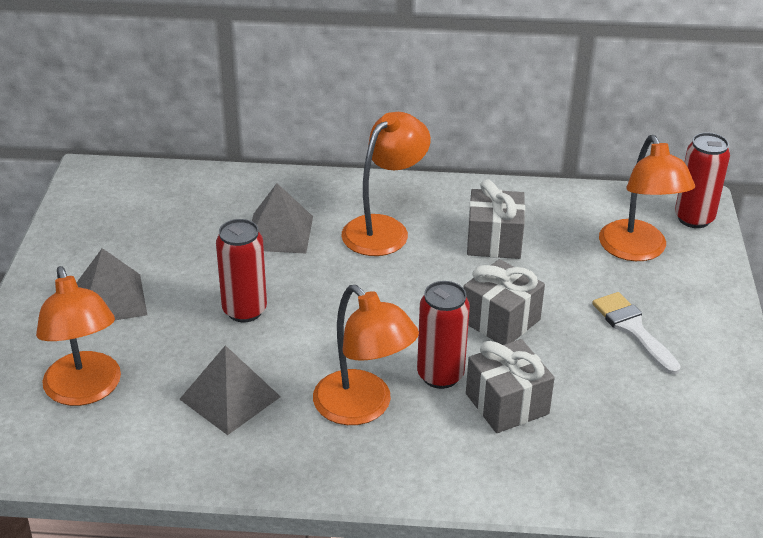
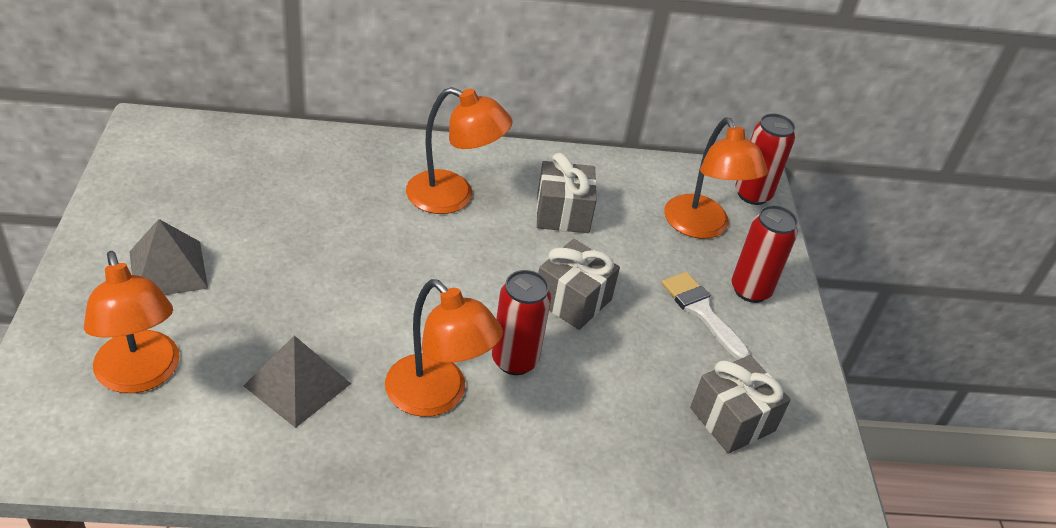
camera: 10 degrees left, 5 degrees up
red can [216,219,267,322] -> red can moved to [732,205,798,303]
grey pyramid [252,183,313,254] -> none
orange lamp [341,112,431,256] -> orange lamp turned 75 degrees clockwise [406,87,513,214]
grey gift [466,339,555,433] -> grey gift moved to [690,355,791,454]

